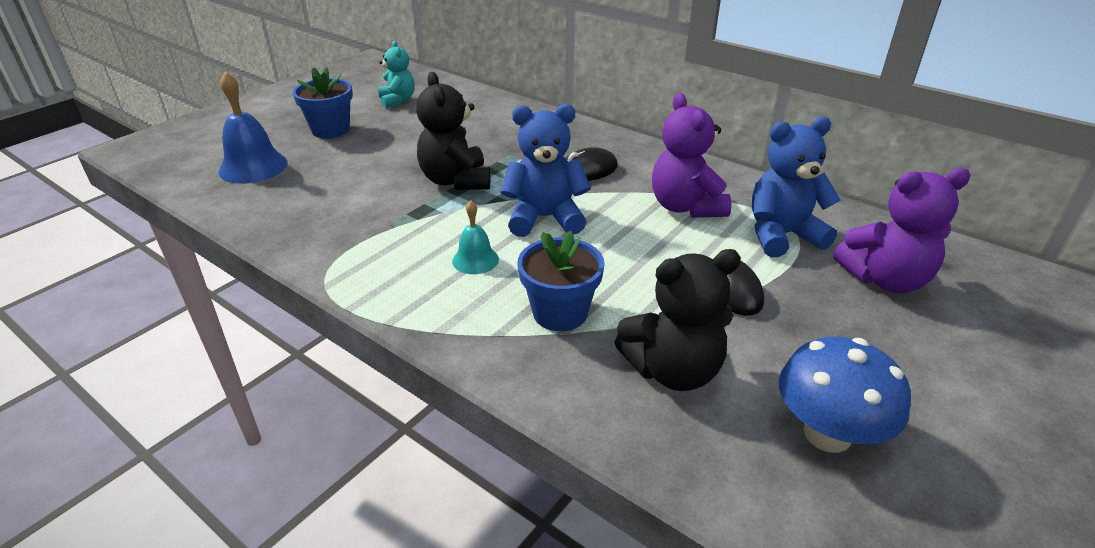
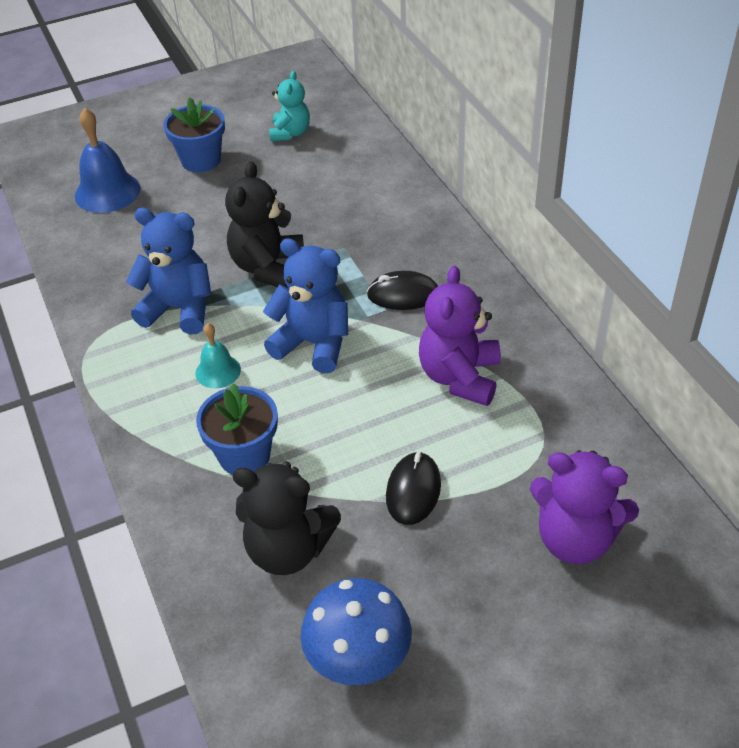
camera: 30 degrees right, 10 degrees up
blue teddy bear [752,117,840,257] -> blue teddy bear moved to [126,208,211,334]

